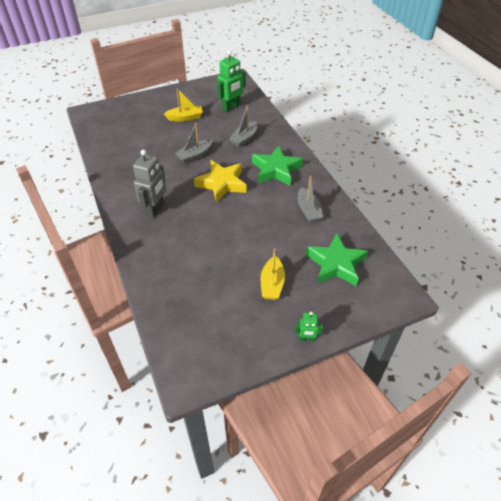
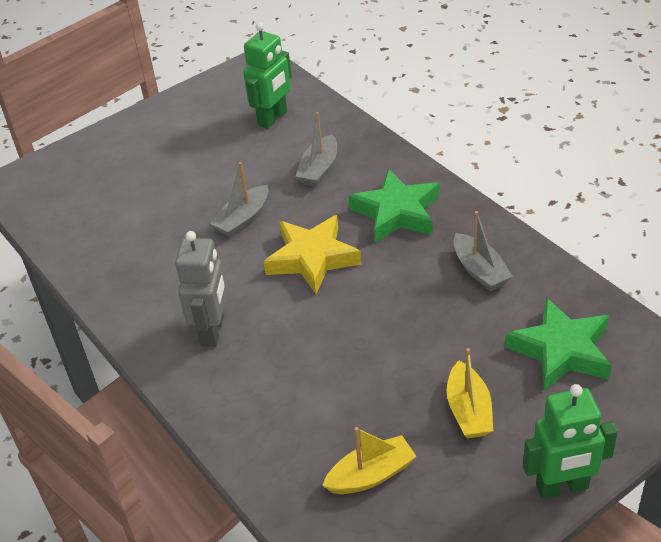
camera: 10 degrees left, 5 degrees down
yellow boat [164,88,203,121] -> yellow boat moved to [322,427,417,494]
green robot [295,312,323,342] -> green robot [523,384,618,499], size x1.90

